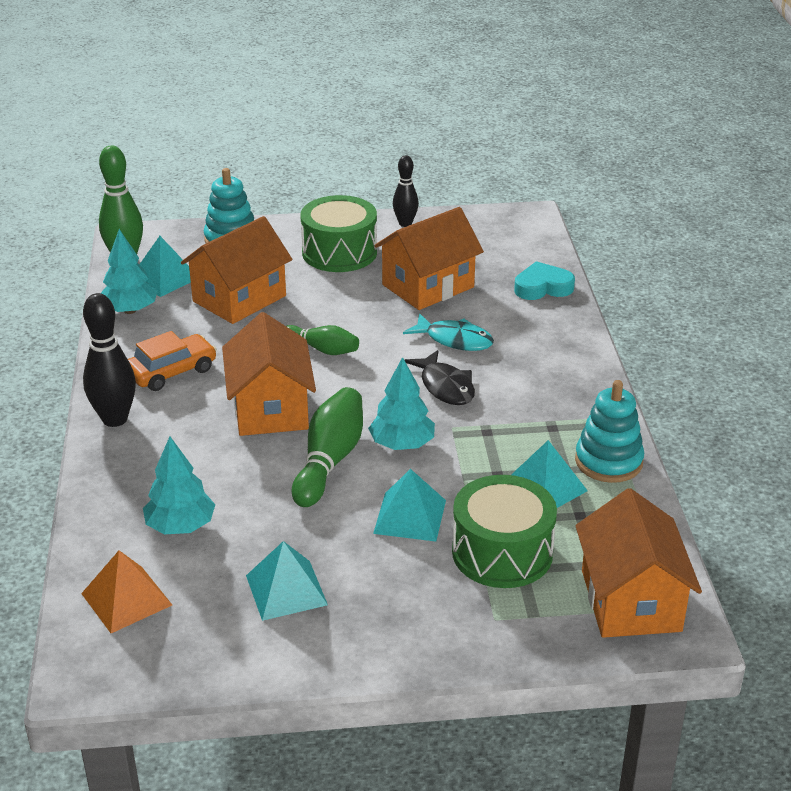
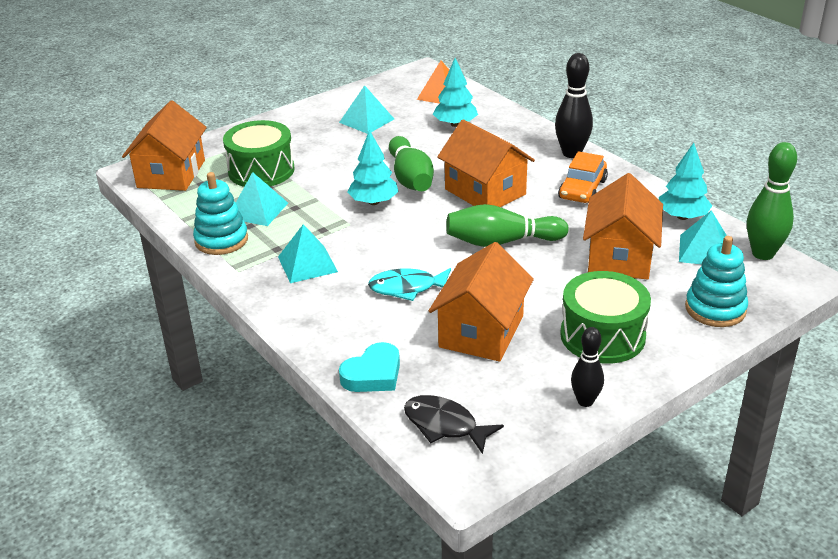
camera: 150 degrees right, 0 degrees up
green bowling pin [286,325,359,355] -> green bowling pin [446,204,569,247], size x1.59
turquoise pyramid [373,469,446,542] -> turquoise pyramid moved to [278,224,338,283]
black fish [405,350,475,405] -> black fish moved to [404,395,504,454]
orange house [576,488,702,638] -> orange house turned 45 degrees clockwise [122,100,207,191]

